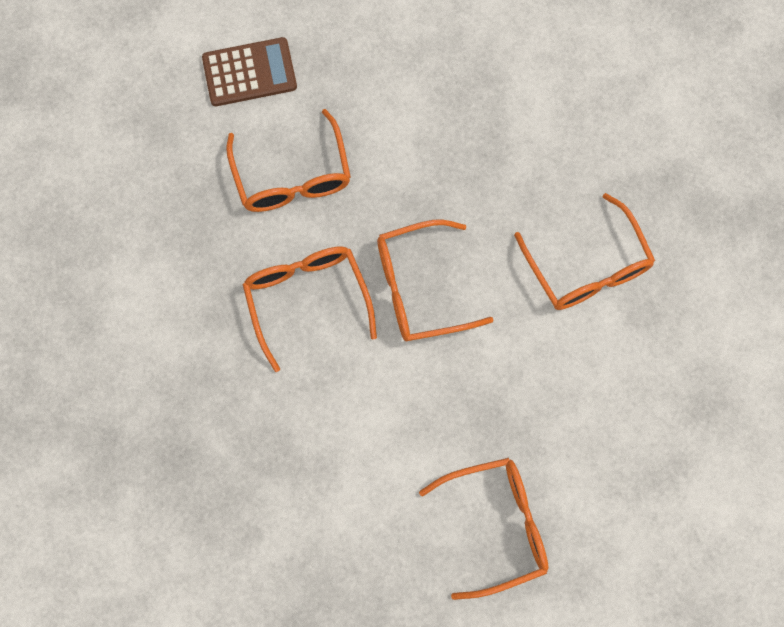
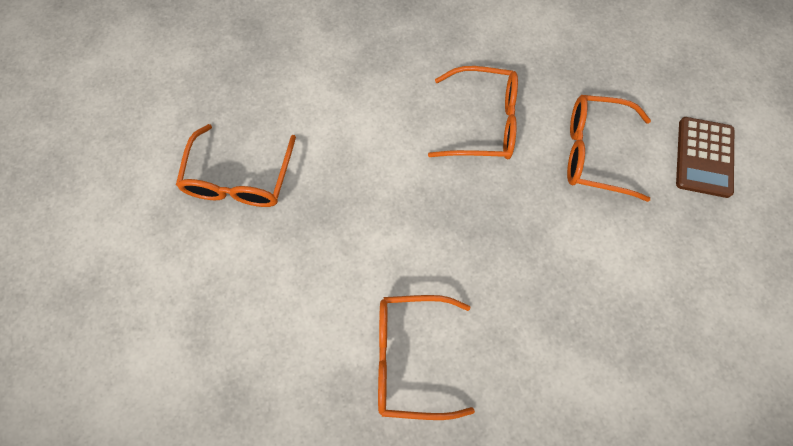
camera: 115 degrees right, 5 degrees down
orange glasses [377,220,494,341] -> none

